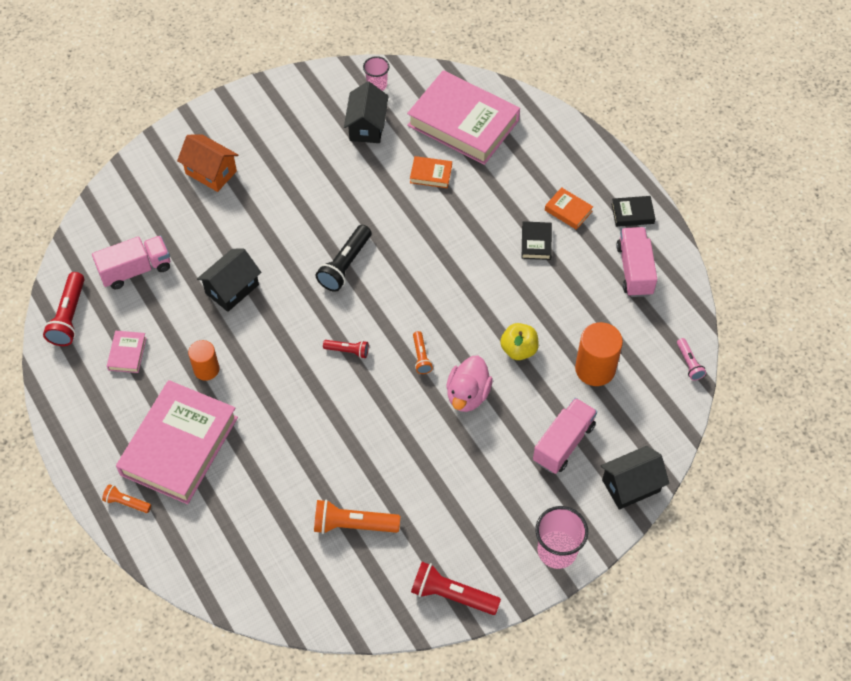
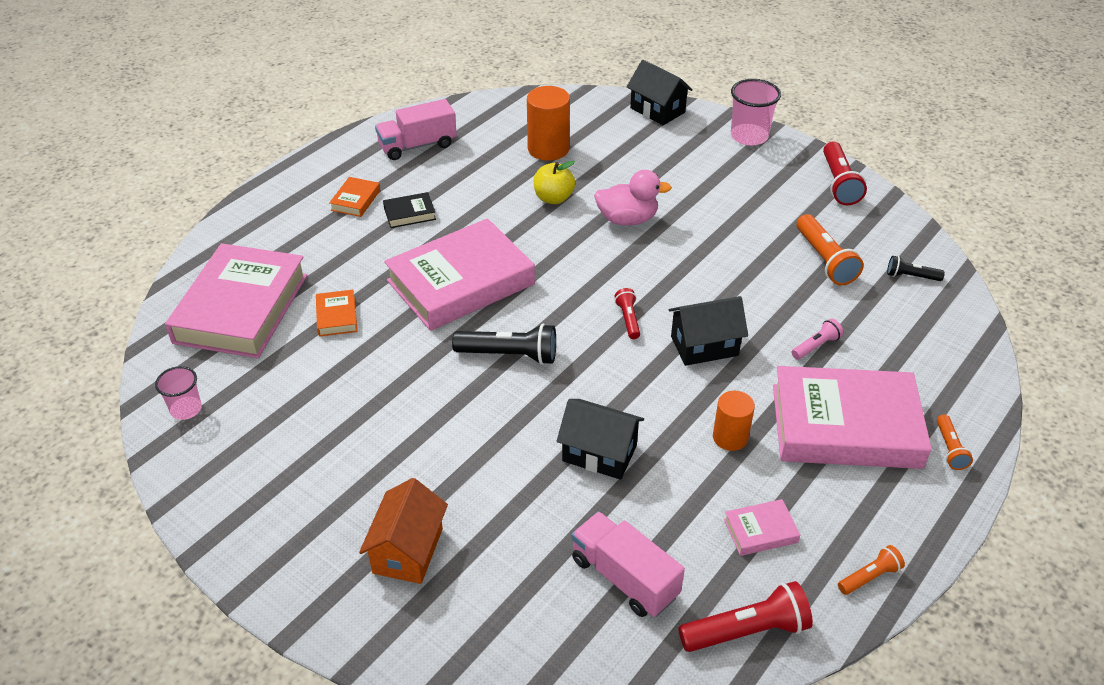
camera: 110 degrees left, 15 degrees down
black house [344,81,389,143] -> black house moved to [669,296,748,366]
orange flashlight [413,331,433,374] -> orange flashlight moved to [838,545,905,595]
pink truck [533,398,597,474] -> none
black book [611,196,656,227] -> none
pink flashlight [677,338,706,381] -> pink flashlight moved to [792,318,843,360]
none -> pink book [384,218,535,331]
none -> black flashlight [887,256,945,281]

